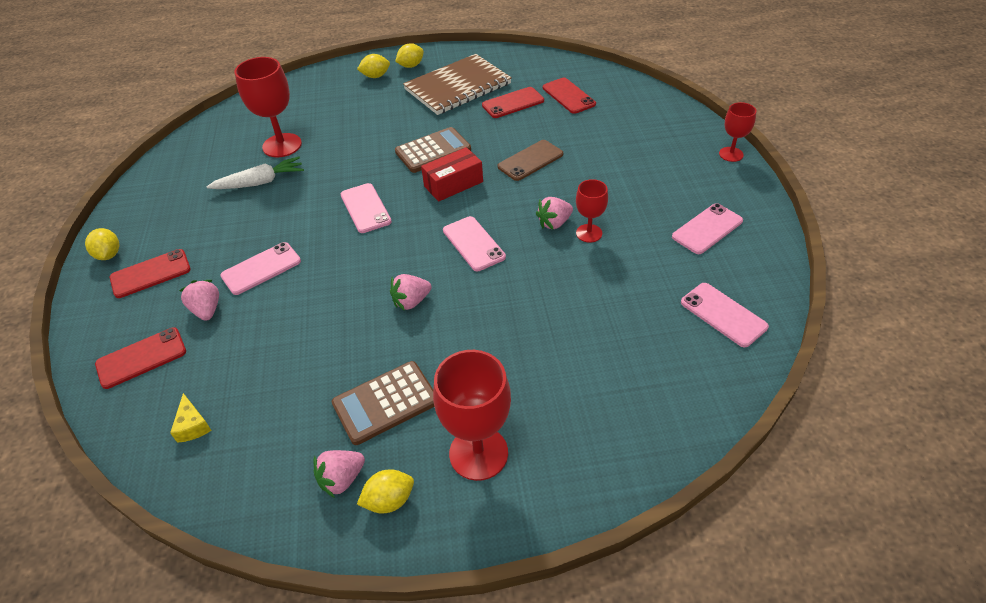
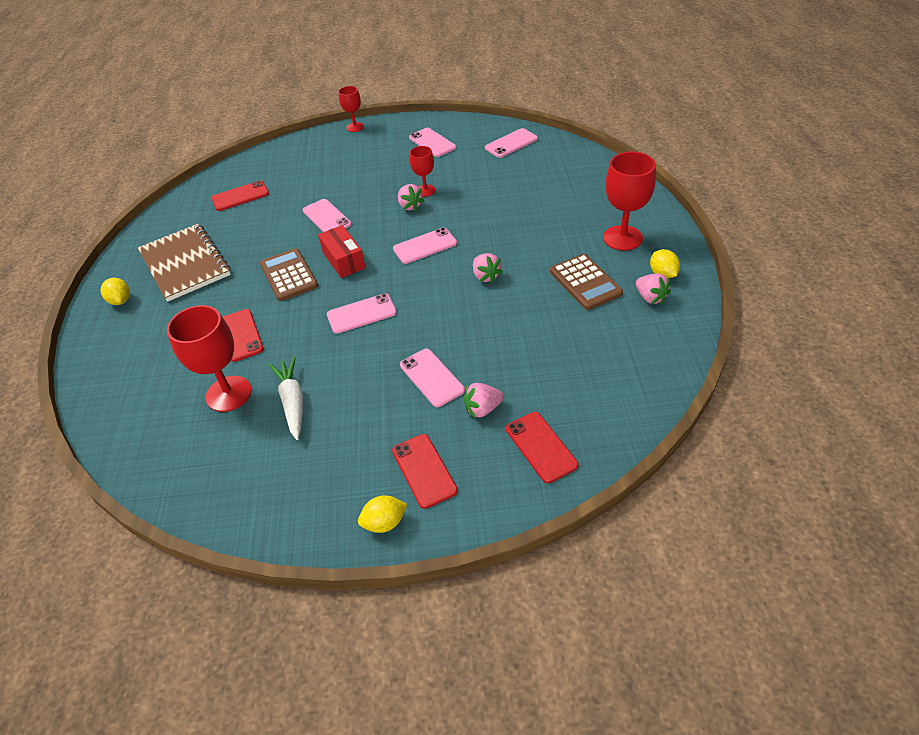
camera: 85 degrees left, 0 degrees up
yellow cheese [170,393,212,443] -> none
yellow lemon [357,54,390,78] -> none
red phone [482,87,544,118] -> red phone moved to [223,309,264,362]
brown phone [498,140,563,181] -> pink phone [302,199,352,232]

